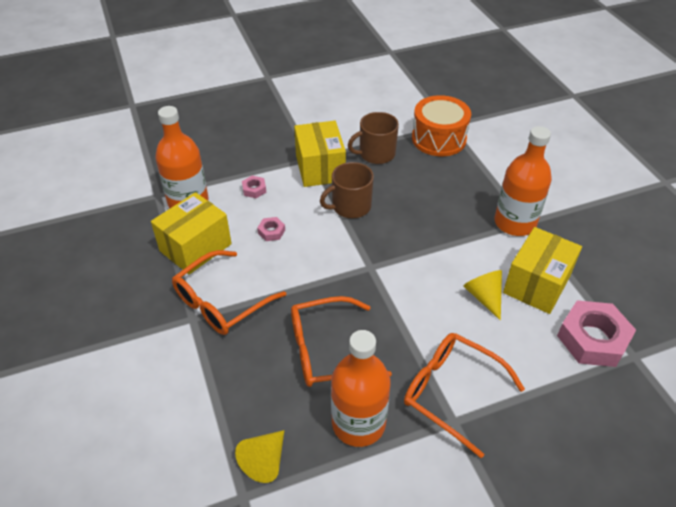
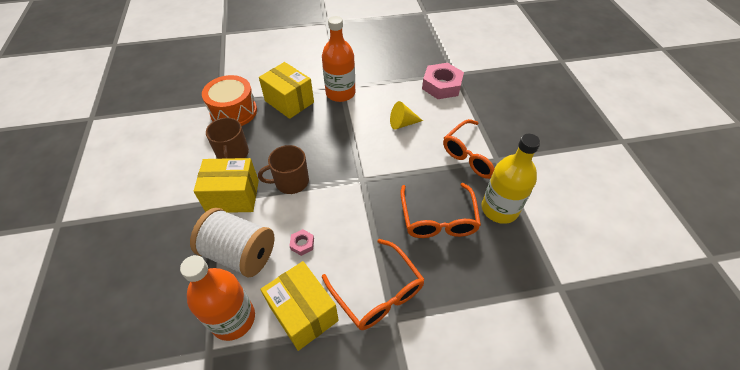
camera: 80 degrees left, 5 degrees up
yellow cone [235,430,284,483] -> none
pink nut [242,176,266,198] -> white spool [190,208,275,277]
brown mug [320,162,374,218] -> brown mug turned 90 degrees clockwise [258,145,309,194]
orange bottle [331,330,390,447] -> yellow bottle [482,134,541,224]
yellow box [503,227,582,314] -> yellow box moved to [259,62,314,119]

